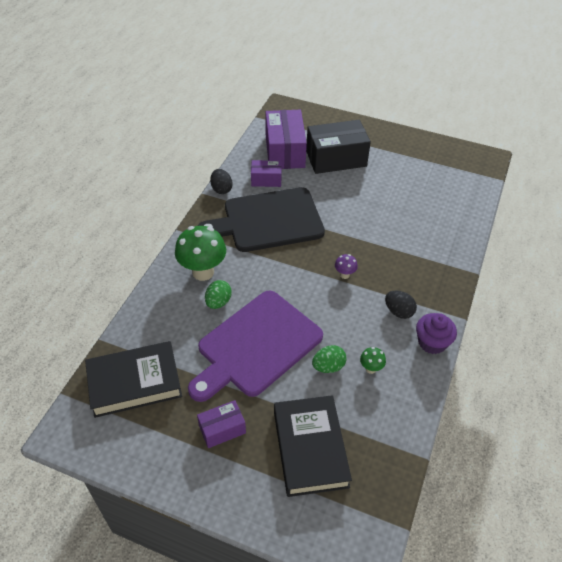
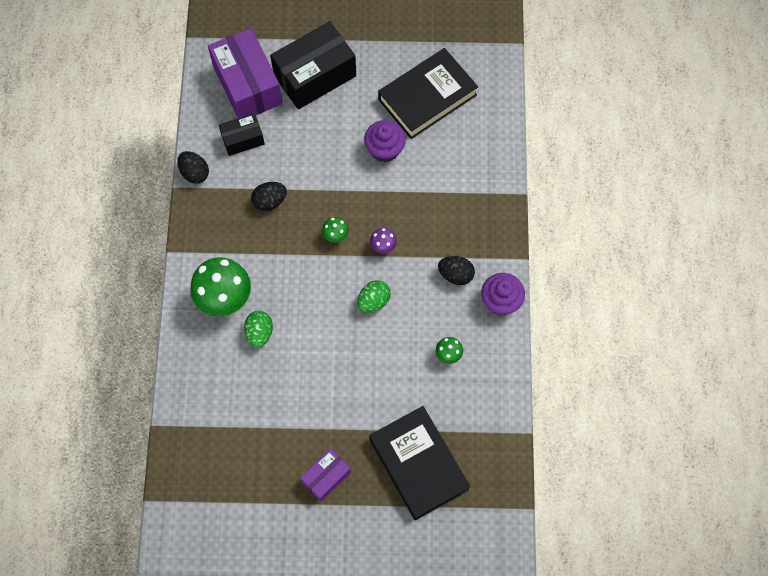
camera: 20 degrees left, 20 degrees up
black book [85,341,182,418] -> black book moved to [378,48,478,139]
purple cutting board [188,290,323,402] -> none
black cutting board [198,187,325,252] -> black egg [251,182,287,211]
purple box [251,160,282,187] -> black box [219,113,265,156]
green egg [312,345,347,373] -> green egg moved to [357,280,391,313]
none -> green mushroom [322,217,349,243]
none -> purple cupcake [364,120,406,162]

